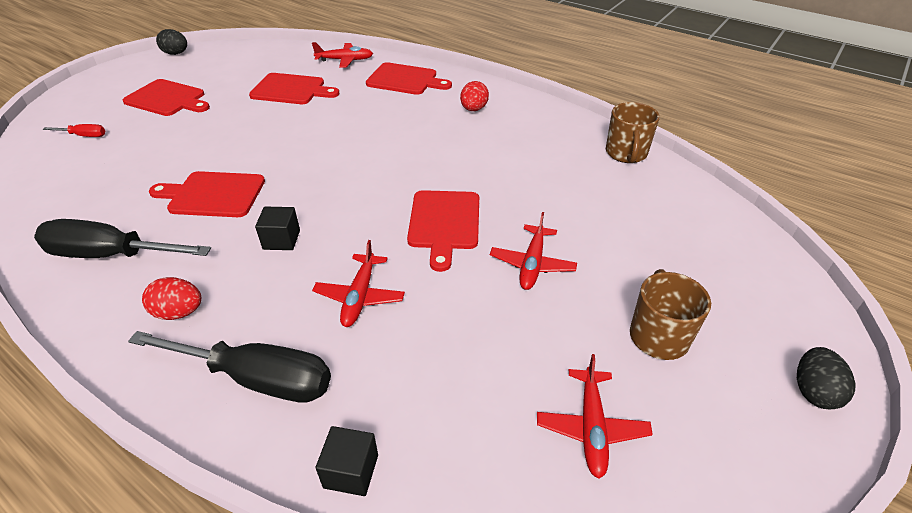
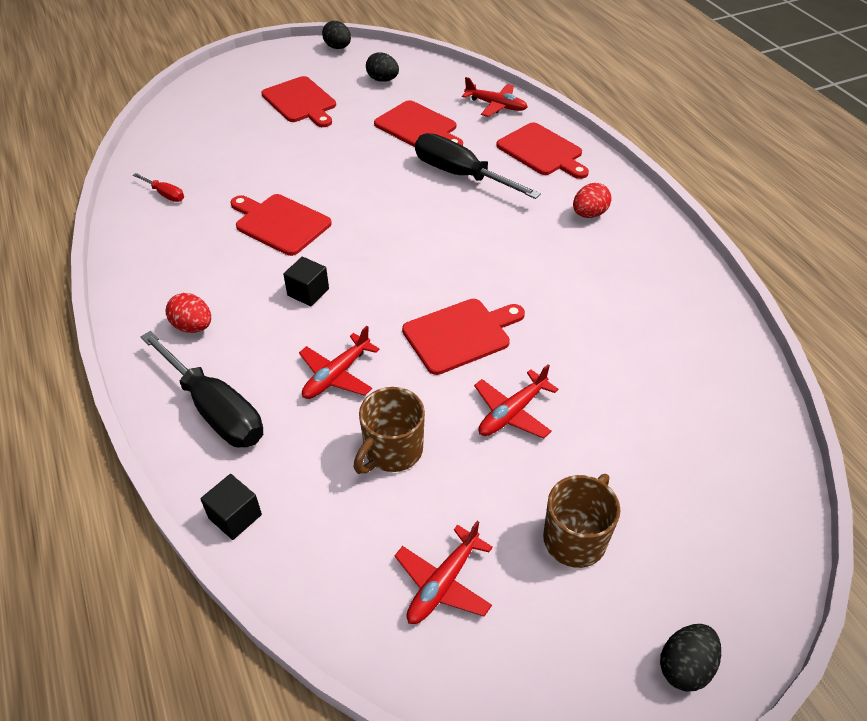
camera: 30 degrees right, 5 degrees up
black screwdriver [34,219,211,258] -> black screwdriver moved to [415,133,541,199]
red screwdriver [42,124,105,137] -> red screwdriver moved to [133,173,184,202]
red cutting board [407,190,479,272] -> red cutting board turned 150 degrees counterclockwise [402,299,525,375]
brown mug [606,102,660,163] -> brown mug moved to [353,387,425,474]
none -> black egg [366,52,399,82]

